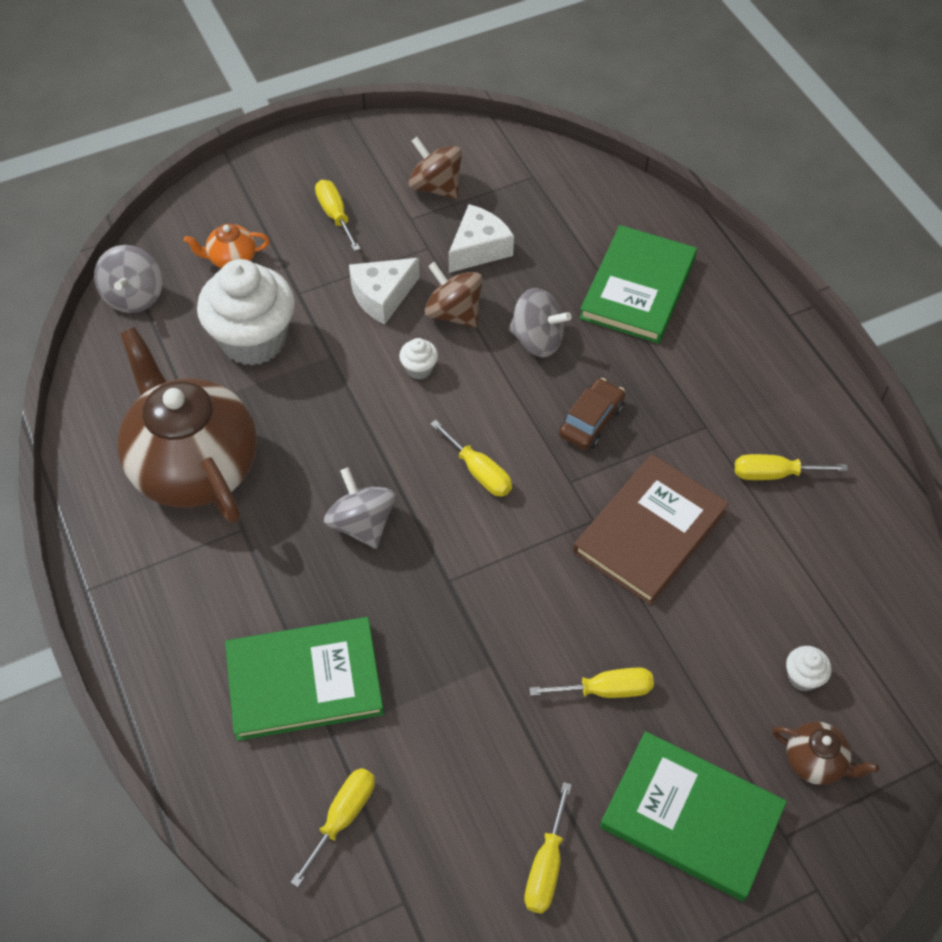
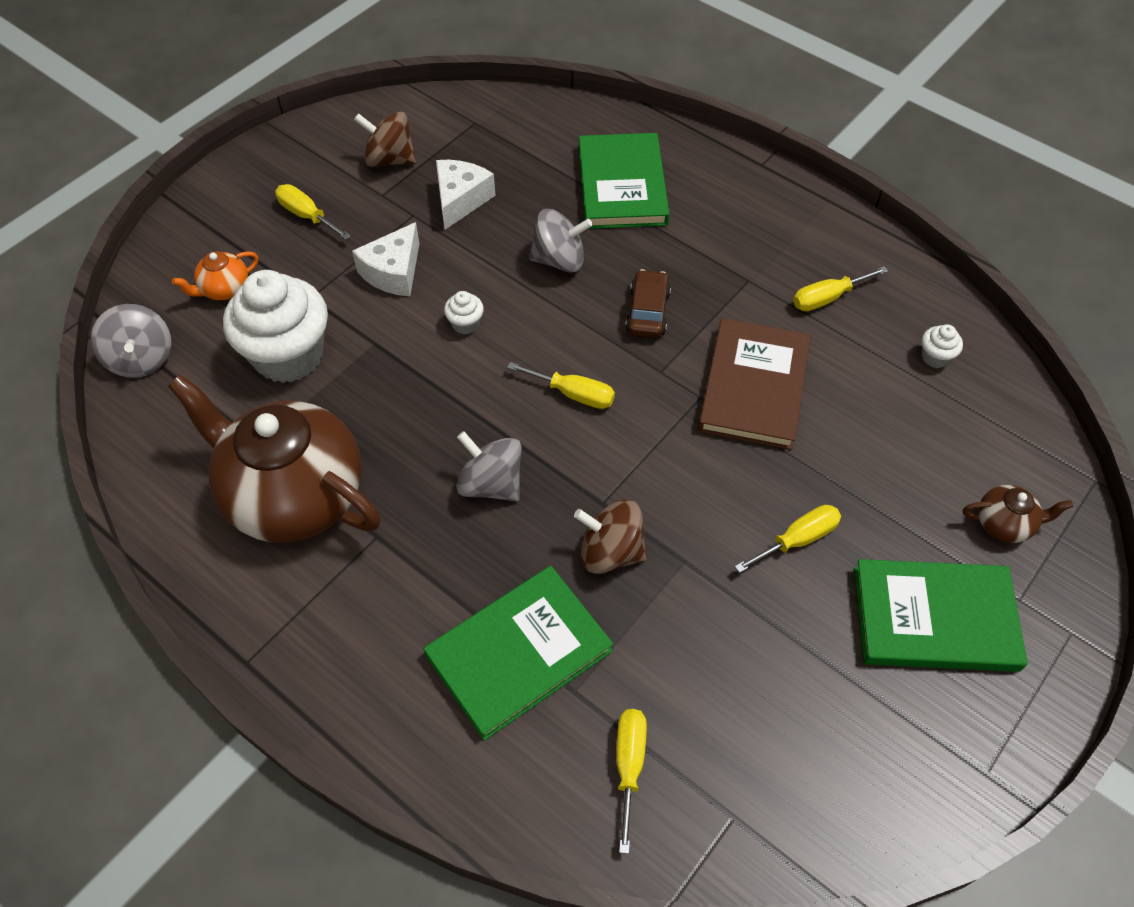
camera: 25 degrees left, 0 degrees up
brown spinning top [424,262,483,328] -> brown spinning top moved to [574,500,647,574]
yellow screwdriver [524,782,572,914] -> none
white cupcake [786,646,832,691] -> white cupcake moved to [922,324,963,368]

